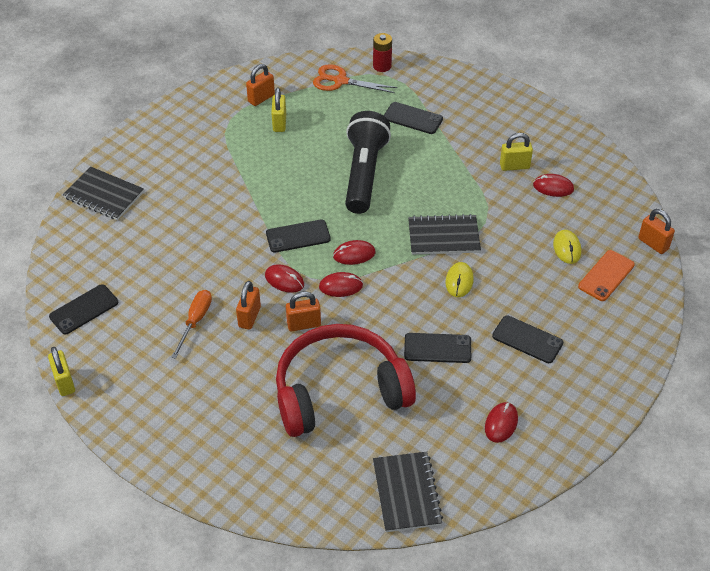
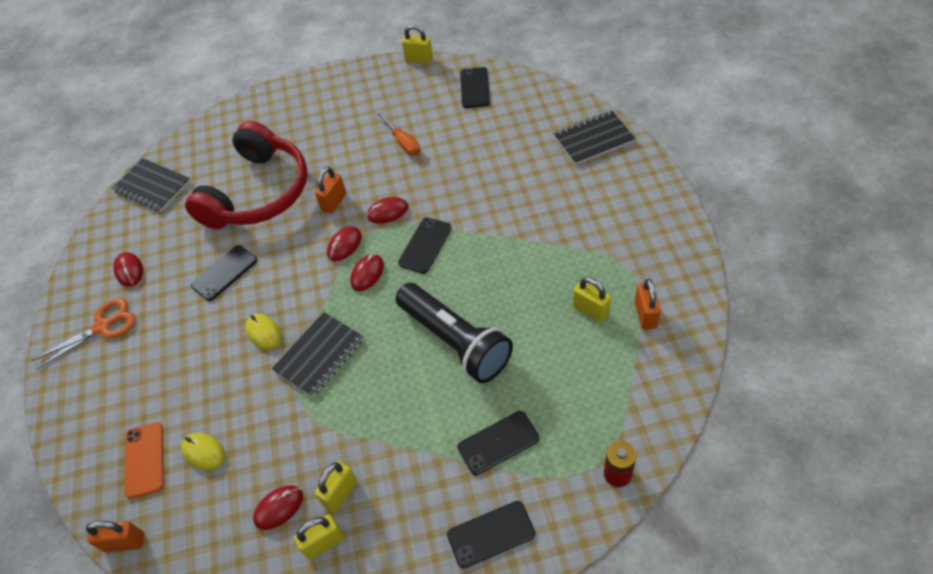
camera: 135 degrees right, 5 degrees up
orange padlock [236,281,261,330] -> none
orange scissors [313,64,397,93] -> orange scissors moved to [32,298,136,370]
black phone [492,315,563,363] -> black phone moved to [447,501,535,569]
none -> yellow padlock [294,514,345,560]

